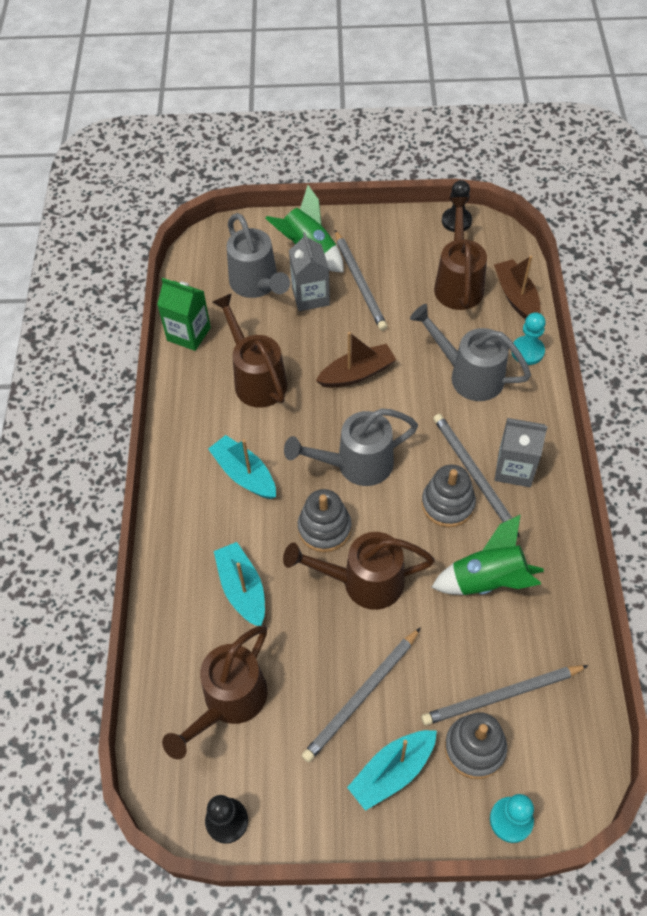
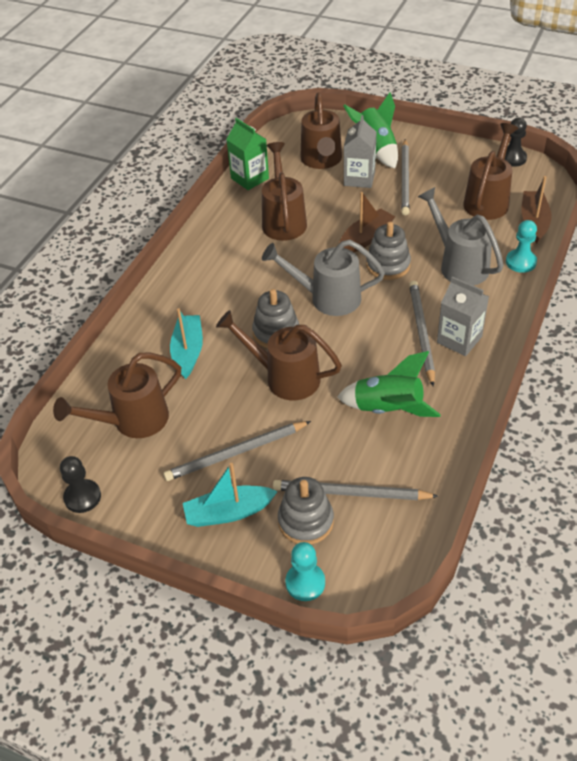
camera: 25 degrees right, 10 degrees down
turquoise boat [208,435,276,499] -> none
grey watering can [227,213,290,298] -> brown watering can [300,92,342,169]
brown boat [316,332,397,388] -> brown boat turned 45 degrees counterclockwise [339,192,395,252]
grey stacking toy [422,465,476,527] -> grey stacking toy moved to [366,222,411,280]

